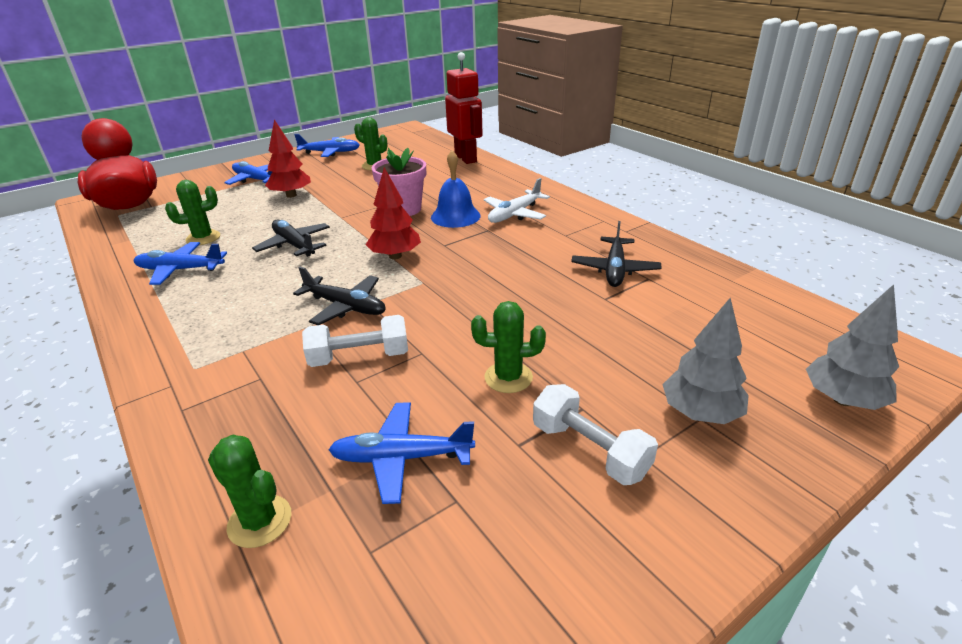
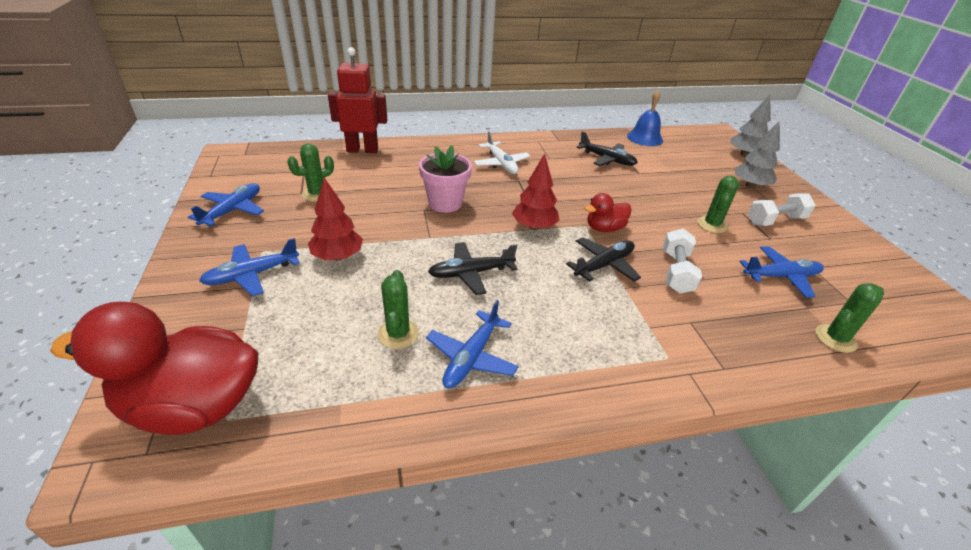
camera: 70 degrees left, 5 degrees up
blue plane [328,402,475,504] -> blue plane turned 120 degrees counterclockwise [740,246,824,298]
blue bell [431,151,480,228] -> blue bell moved to [627,90,663,146]
none -> red duck [584,193,632,232]

